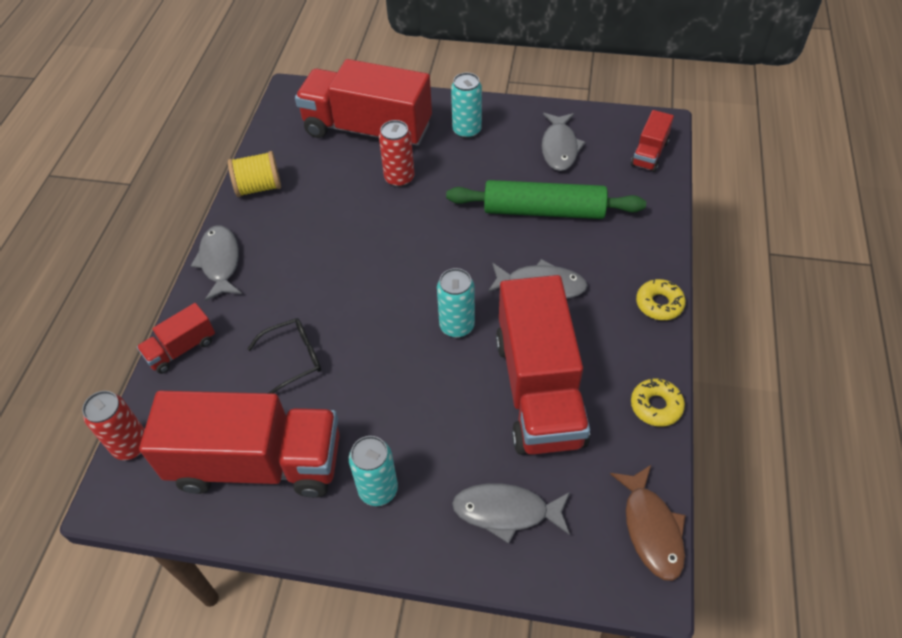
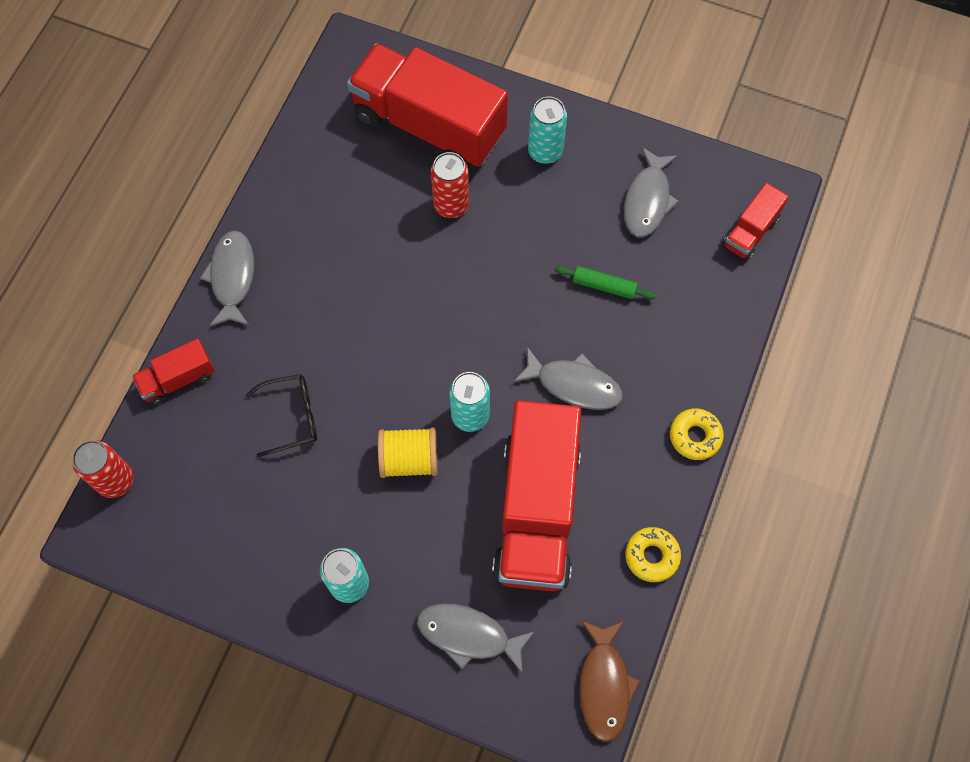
camera: 10 degrees right, 15 degrees up
red truck [139,391,340,498] -> none
yellow spool [228,151,281,197] -> yellow spool moved to [378,427,438,478]
green rolling pin [446,180,646,219] -> green rolling pin [555,266,656,300], size x0.46

